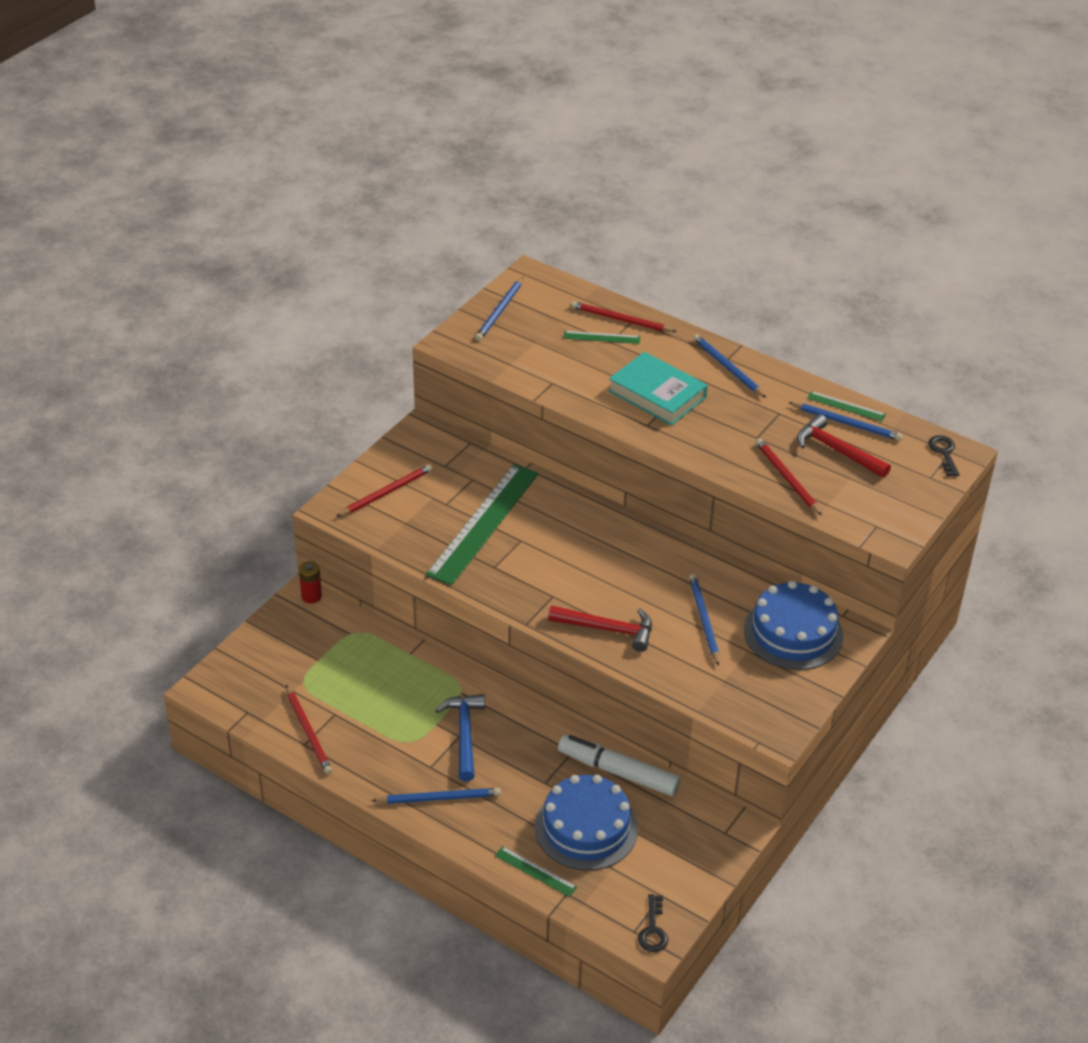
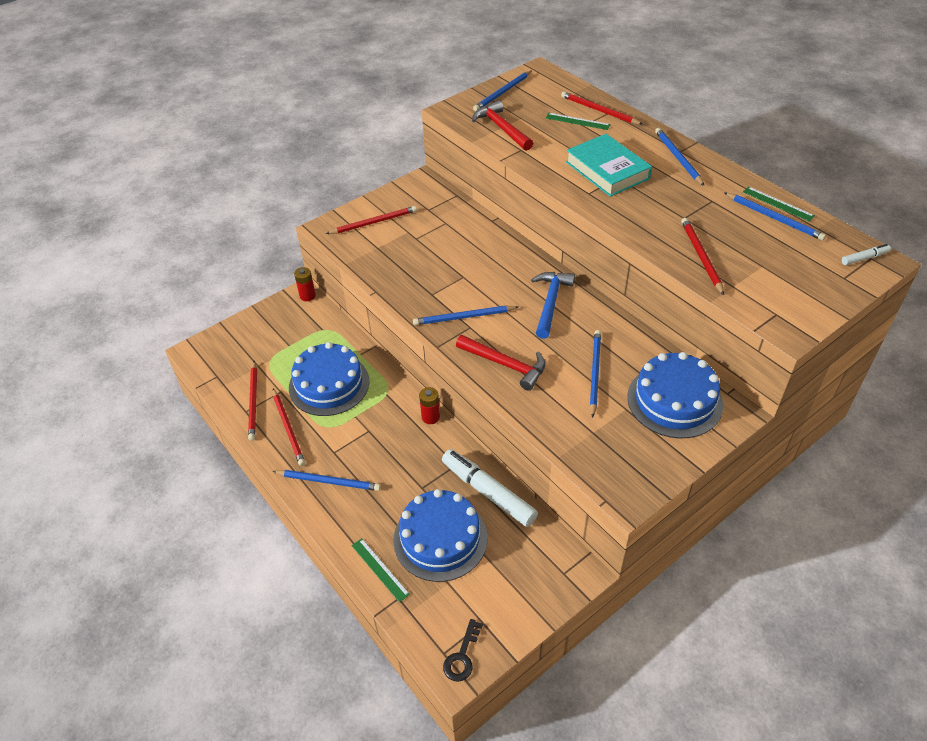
camera: 20 degrees right, 5 degrees up
green ruler [426,464,539,585] -> none
blue hammer [435,694,485,781] -> blue hammer moved to [531,272,575,339]
red hammer [797,414,891,478] -> red hammer moved to [472,100,533,151]
black key [928,435,960,476] -> white marker [842,244,891,265]
none -> red pencil [273,389,305,466]
none -> blue cake [289,342,369,416]
none -> blue pencil [413,305,518,325]
none -> red battery [419,387,440,424]

